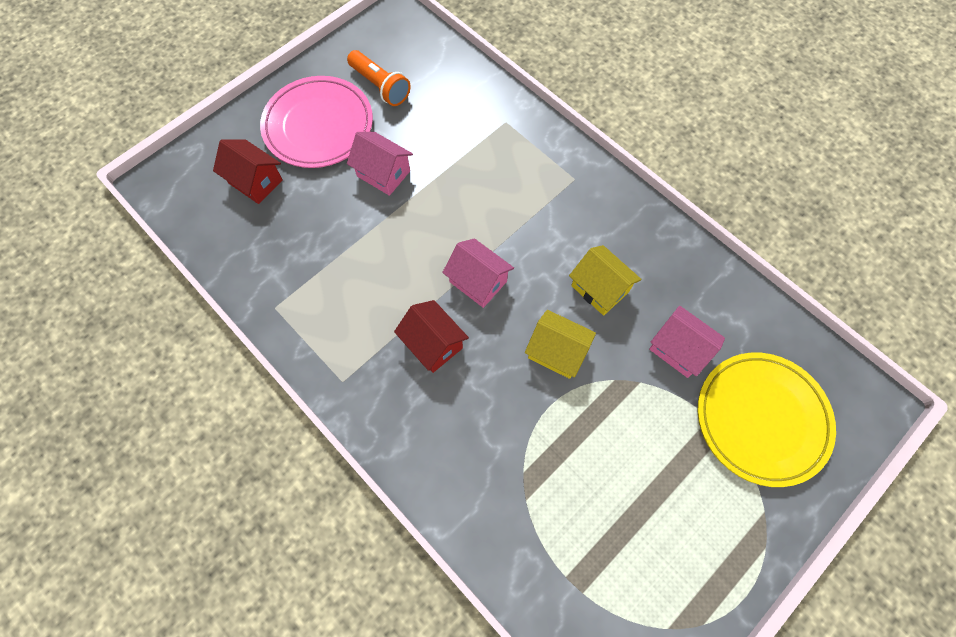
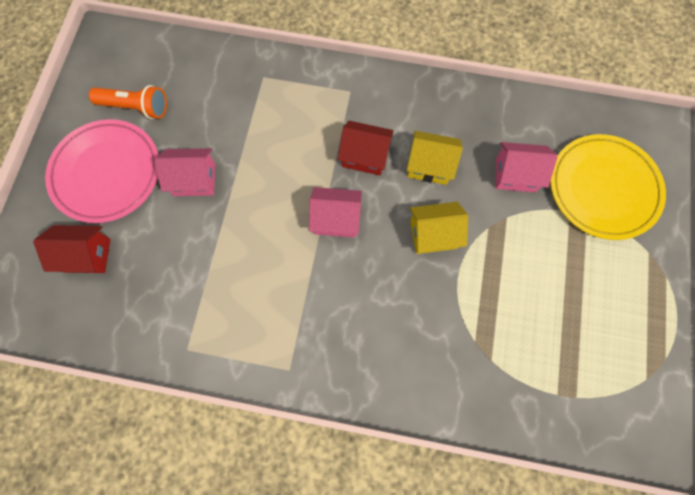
camera: 35 degrees left, 5 degrees up
red house [394,300,469,373] -> red house moved to [338,121,394,175]

